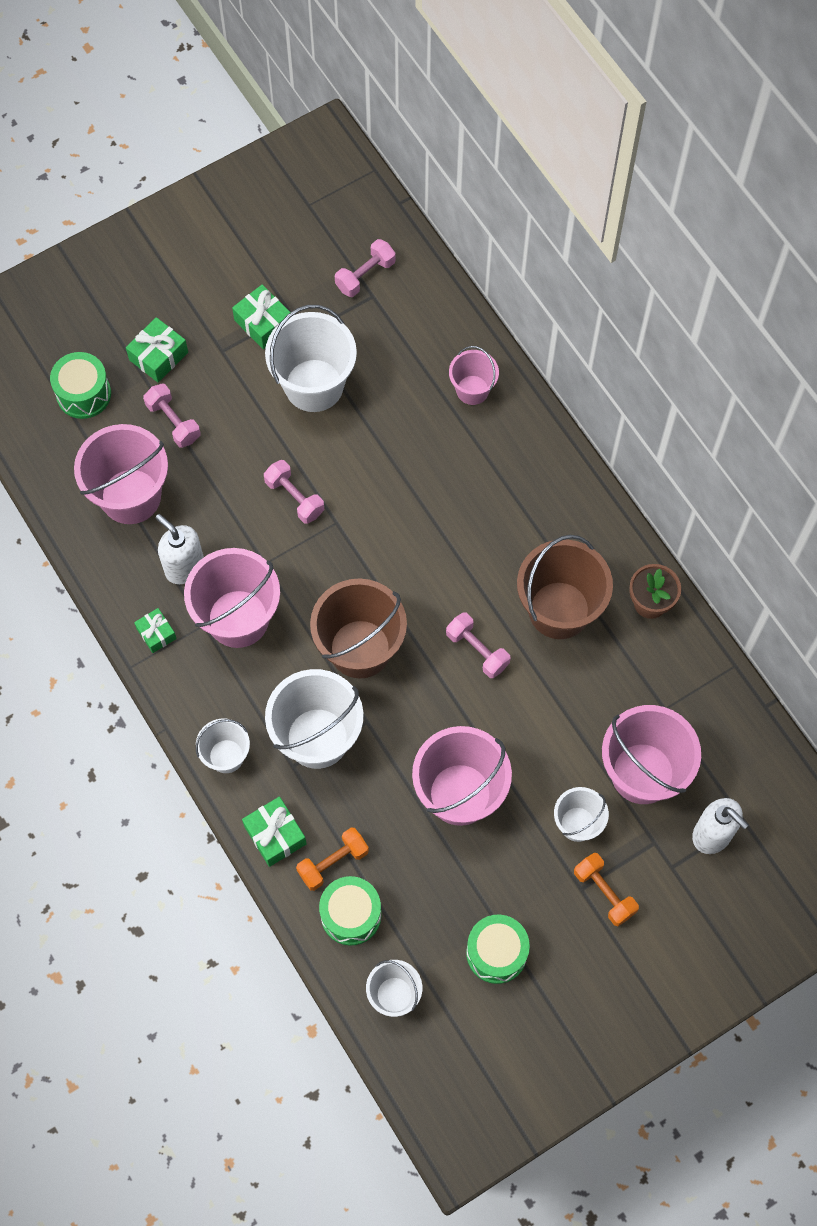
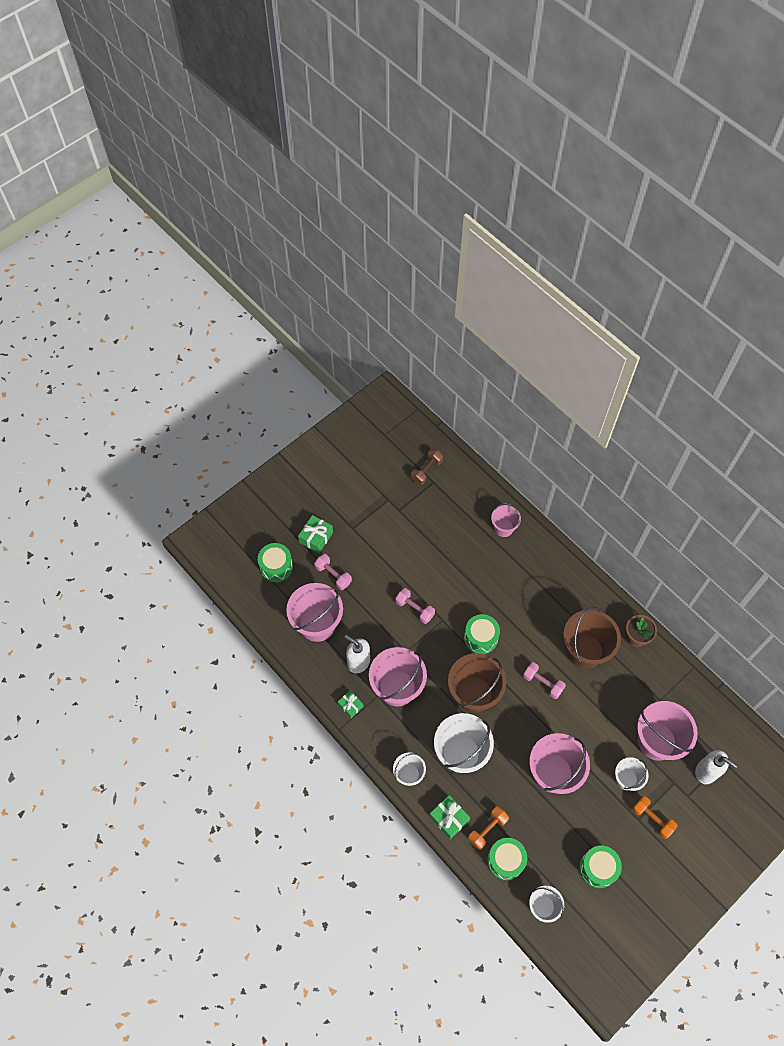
camera: 10 degrees left, 5 degrees down
green gift [232,284,291,349] -> none
white bucket [265,305,357,412] -> none
pink dumbbell [335,239,396,297] -> brown dumbbell [411,449,443,485]
none -> green drum [464,614,500,654]

